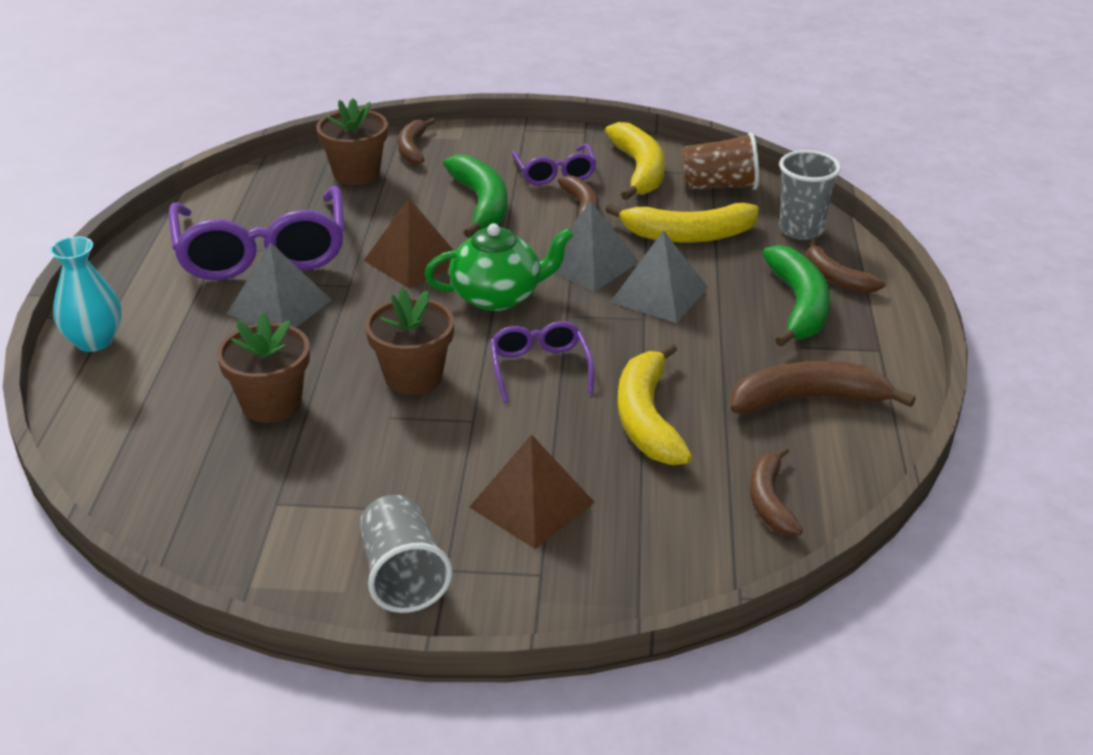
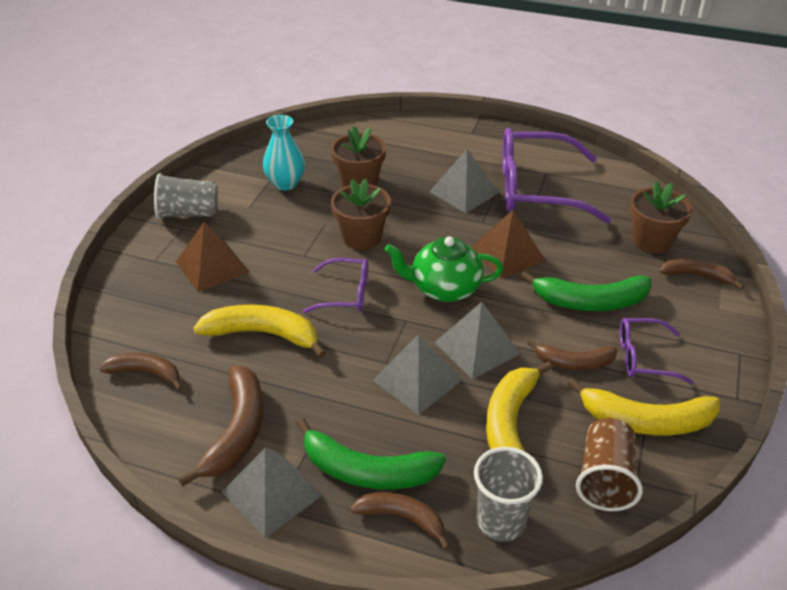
camera: 105 degrees right, 5 degrees up
turquoise vase [50,236,121,352] -> turquoise vase moved to [263,115,305,190]
green teapot [425,223,574,311] -> green teapot turned 90 degrees clockwise [385,236,503,302]
brown banana [807,239,886,293] -> brown banana turned 45 degrees clockwise [350,492,450,550]
none -> grey pyramid [222,448,323,538]

